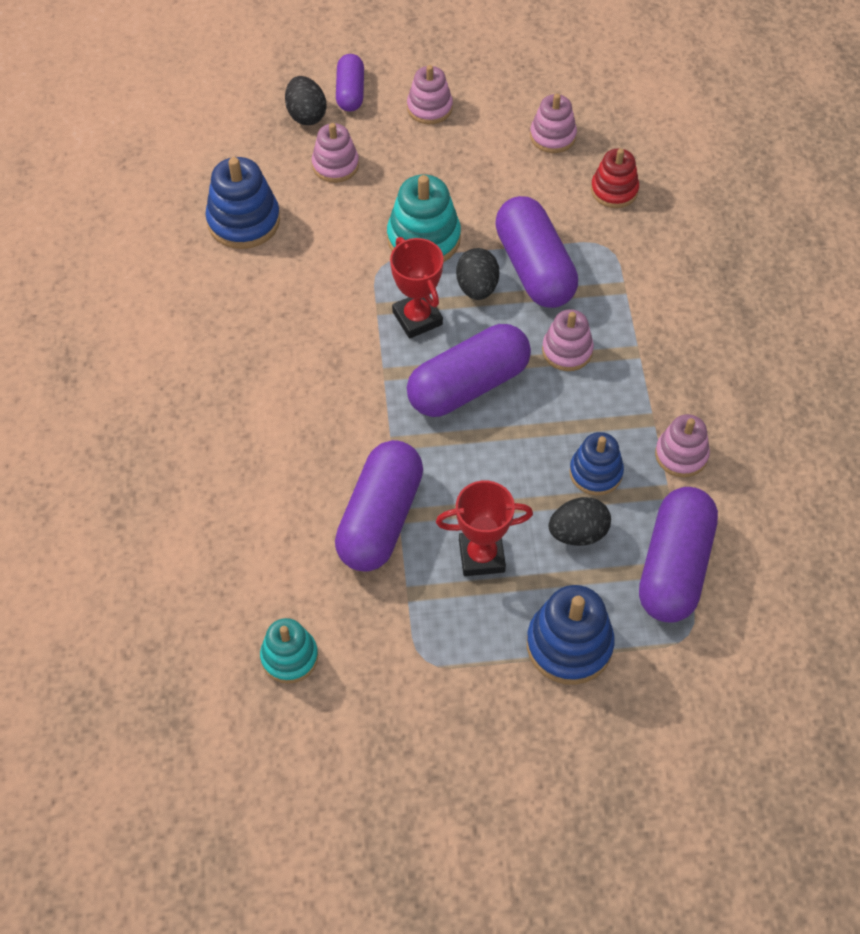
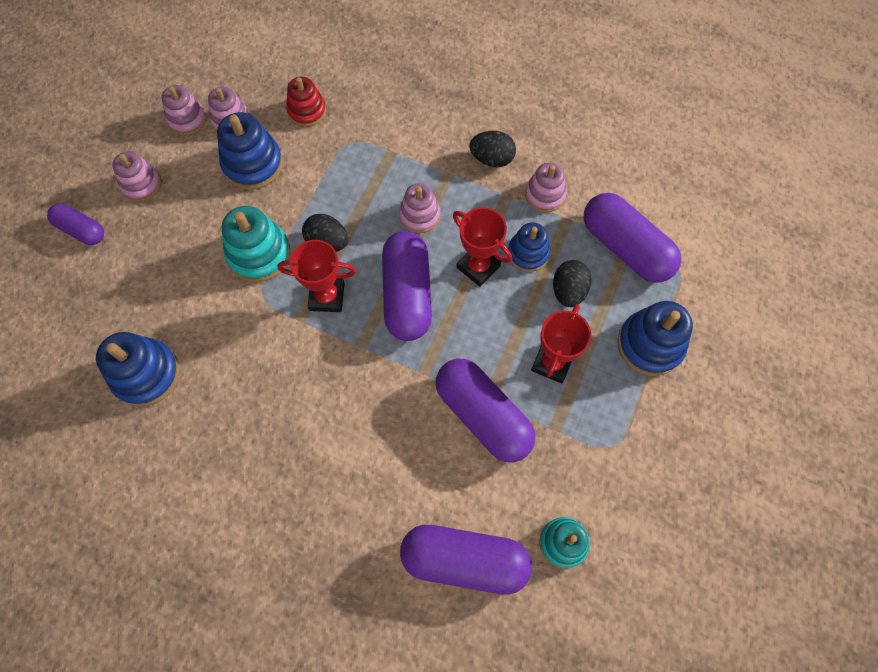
camera: 60 degrees left, 10 degrees up
black egg [285,76,327,125] -> black egg moved to [469,131,516,167]
pink stacking toy [312,123,359,183] -> pink stacking toy moved to [161,85,206,135]
purple capsule [495,196,578,308] -> purple capsule moved to [400,525,532,595]
none -> blue stacking toy [217,112,283,190]
none -> red trophy [453,207,512,287]

